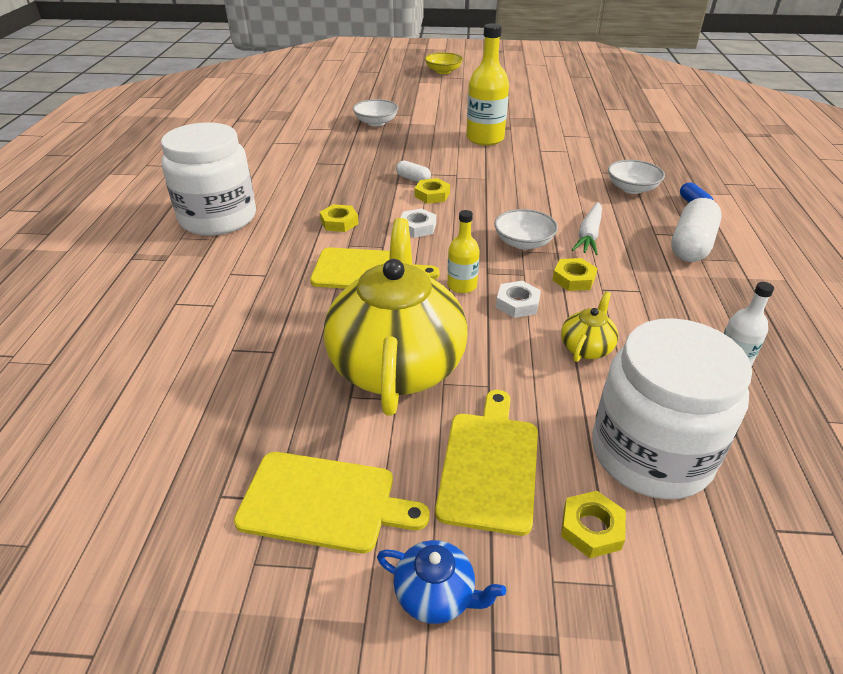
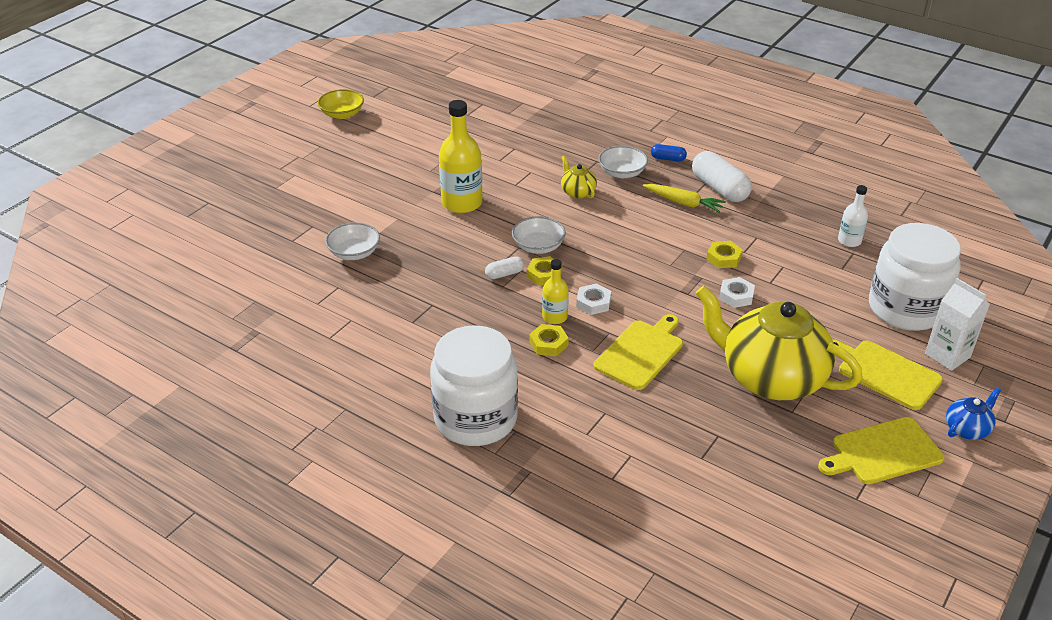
camera: 60 degrees left, 0 degrees up
yellow cutting board [234,452,430,553] -> yellow cutting board turned 150 degrees counterclockwise [818,417,945,484]
yellow bowl [425,52,463,74] -> yellow bowl moved to [318,89,364,119]
yellow bottle [447,210,480,293] -> yellow bottle moved to [542,259,569,324]
white bowl [494,209,558,250] -> white bowl moved to [512,216,566,254]
yellow teapot [561,292,618,362] -> yellow teapot moved to [561,155,597,199]
yellow nut [561,491,626,558] -> white carton [925,278,990,371]
white carrot [572,202,602,255] -> none
none -> yellow carrot [643,184,726,212]

